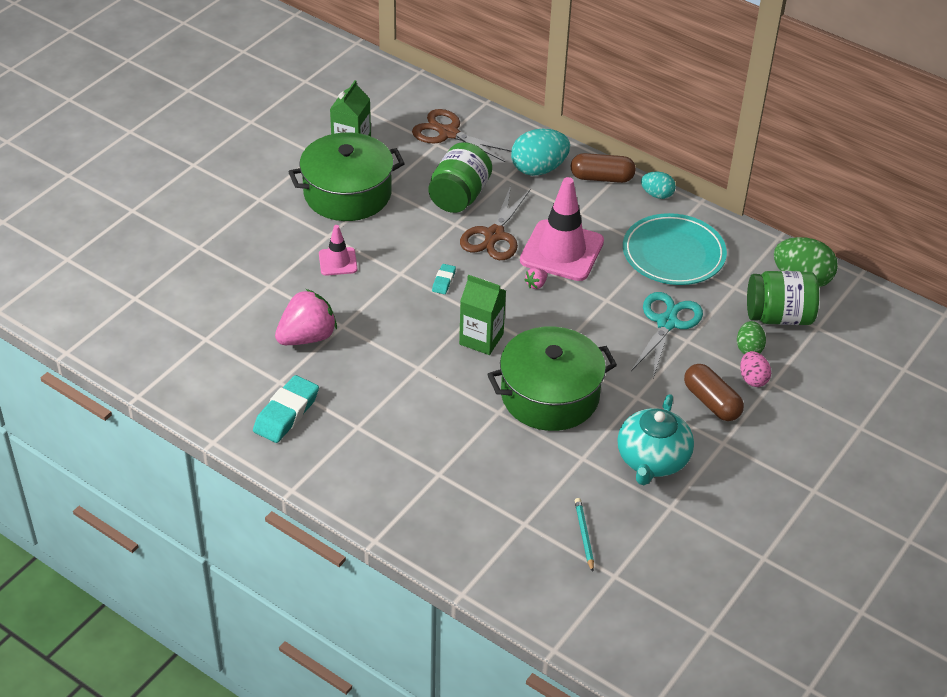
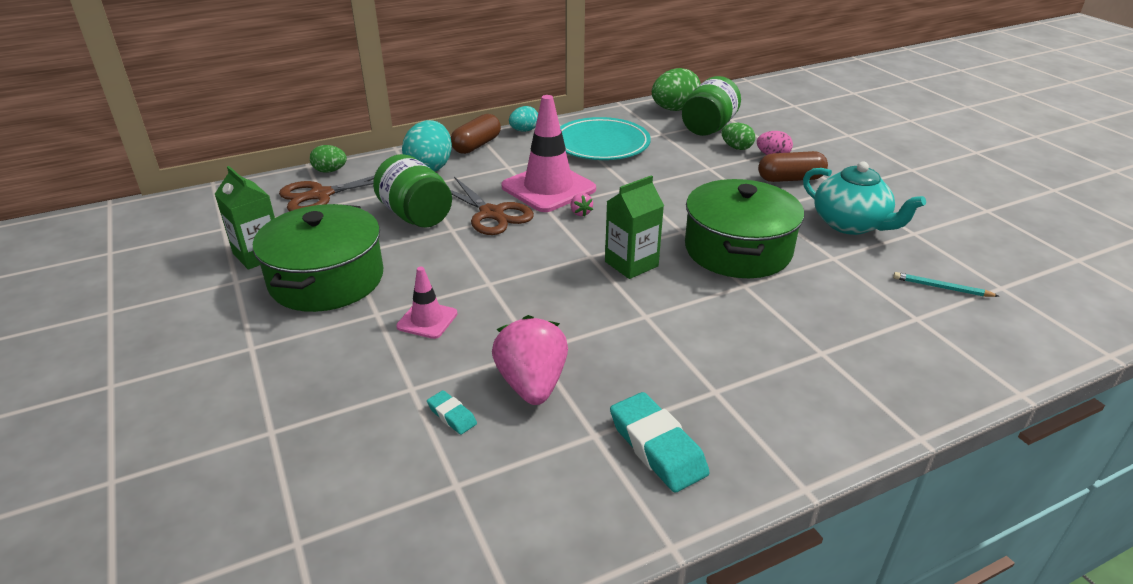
camera: 60 degrees left, 10 degrees down
turquoise eraser [432,264,456,294] -> turquoise eraser moved to [427,390,477,435]
turquoise scissors [631,292,703,378] -> none
none -> green egg [310,145,347,173]

